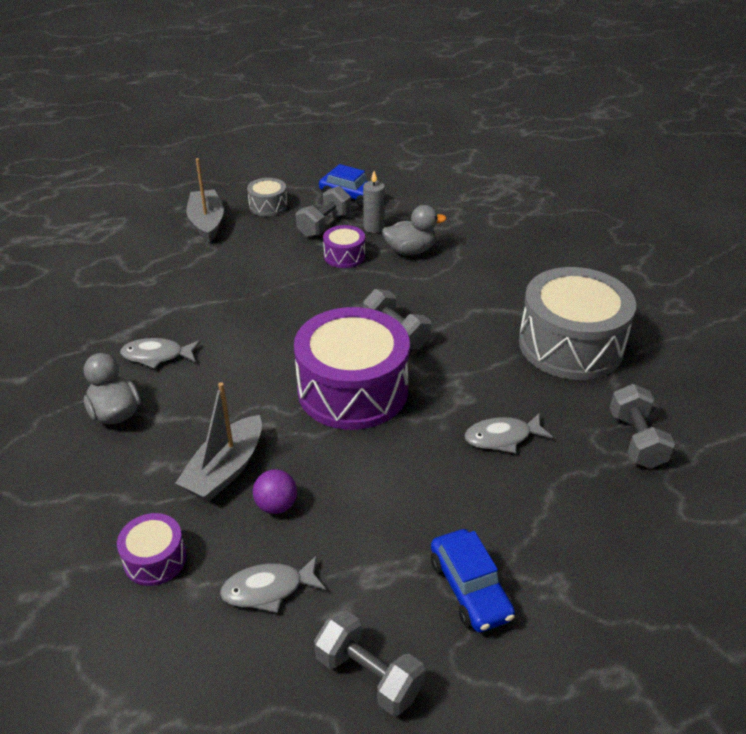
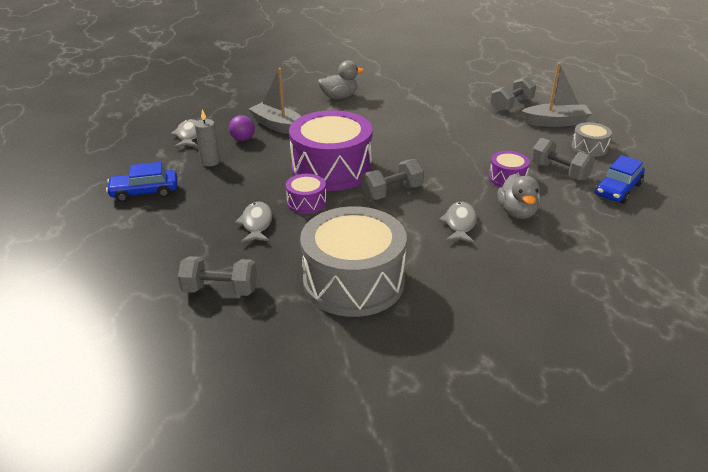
camera: 100 degrees right, 5 degrees down
purple drum [117,513,187,586] -> purple drum moved to [286,174,326,214]
grey fish [120,338,200,369] -> grey fish moved to [439,202,477,243]
grey dumbbell [314,610,425,716] -> grey dumbbell moved to [491,76,536,112]
grey candle [363,171,385,233] -> grey candle moved to [195,109,220,166]

